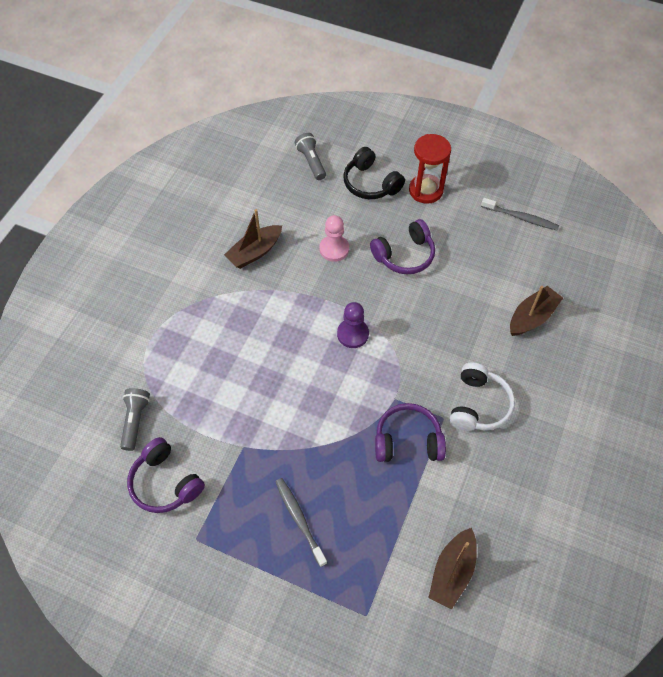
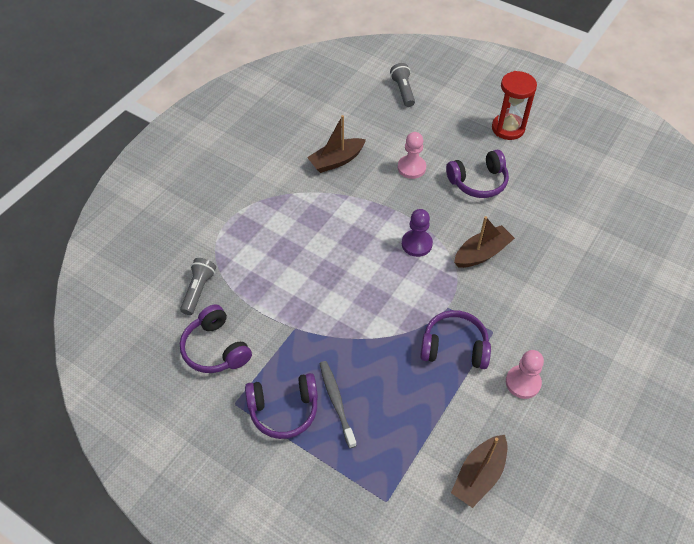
camera: 10 degrees right, 5 degrees down
black headphones [343,147,405,199] -> none
white headphones [449,363,515,431] -> none
grey toothbrush [481,198,559,230] -> none
brown boat [510,286,563,336] -> brown boat moved to [454,216,515,268]
none -> purple headphones [245,373,318,439]
none -> pink pawn [506,350,544,399]

